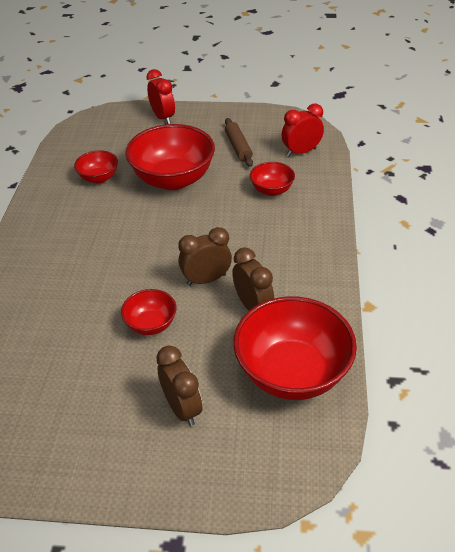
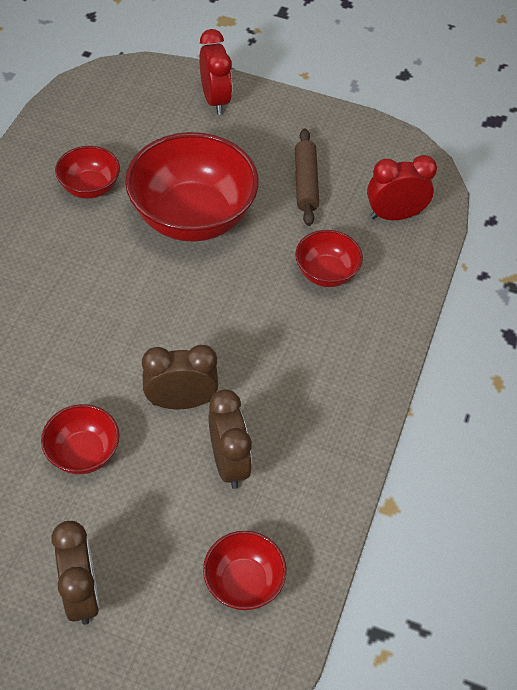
camera: 10 degrees right, 10 degrees up
red bowl [233,297,357,400] -> red bowl [203,531,287,610], size x0.50

